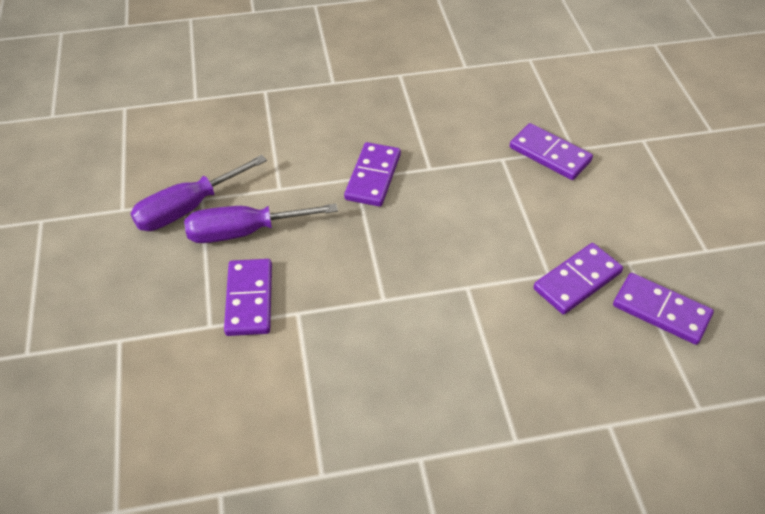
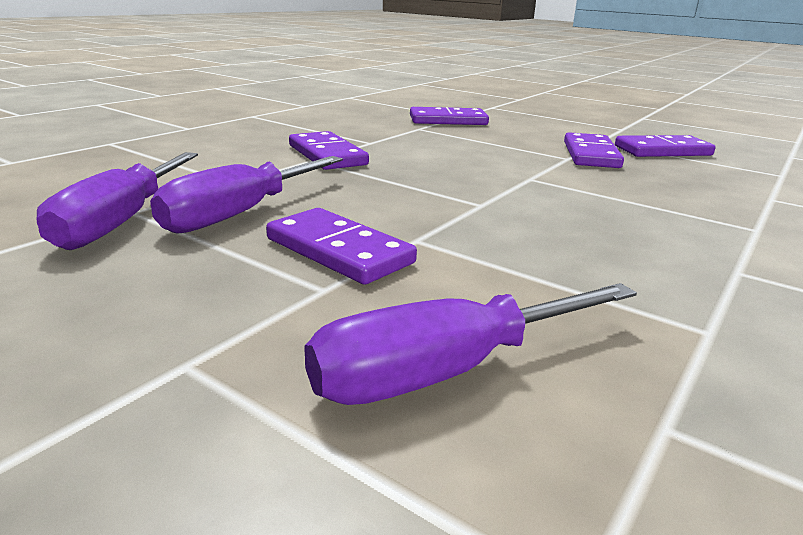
camera: 45 degrees left, 25 degrees down
none -> purple screwdriver [305,283,637,405]

